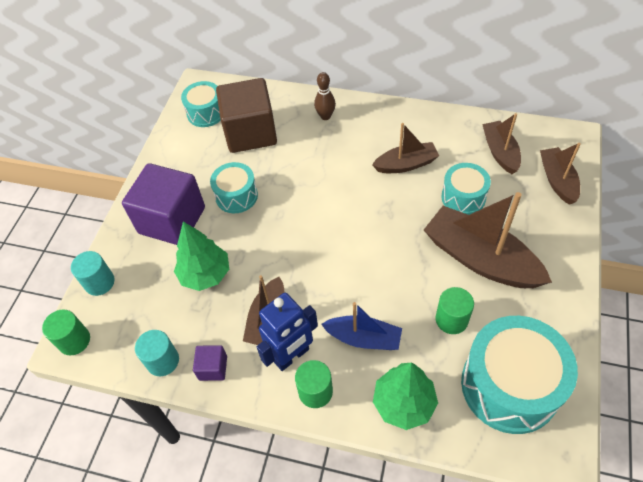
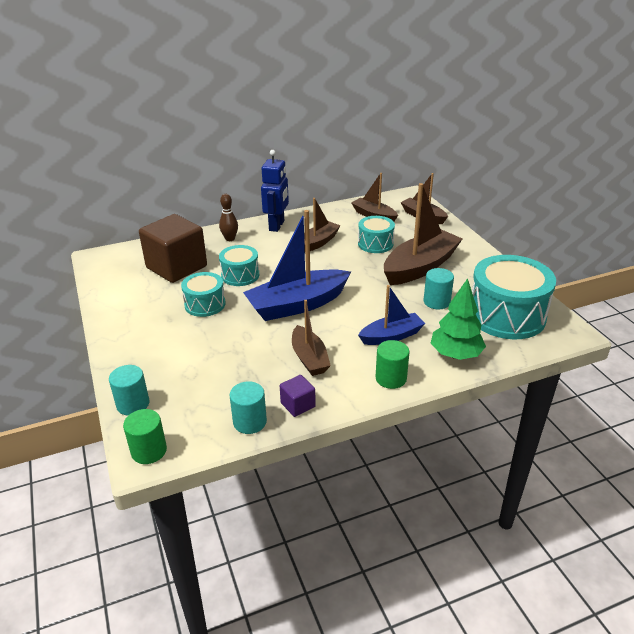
camera: 40 degrees left, 20 degrees down
purple cube [122,163,205,245] -> none
green tree [174,222,229,291] -> none
turquoise drum [181,81,221,127] -> turquoise drum moved to [219,245,259,286]
blue robot [257,293,318,371] -> blue robot moved to [261,150,289,232]
brown boat [424,192,552,288] -> brown boat turned 135 degrees clockwise [384,183,462,285]
green cylinder [436,287,474,334] -> turquoise cylinder [424,268,454,309]
none -> blue boat [243,210,351,321]

